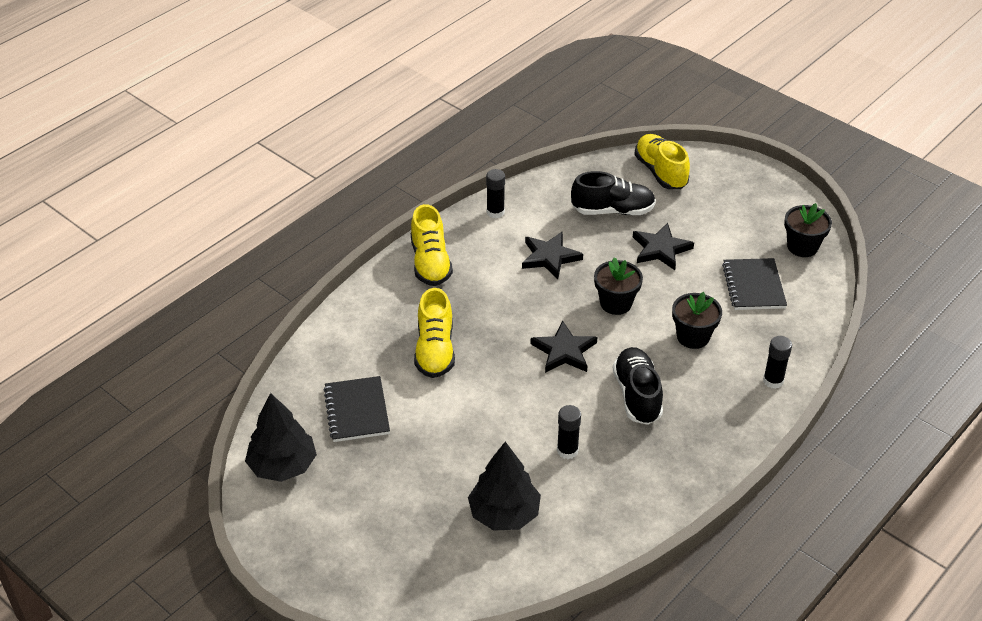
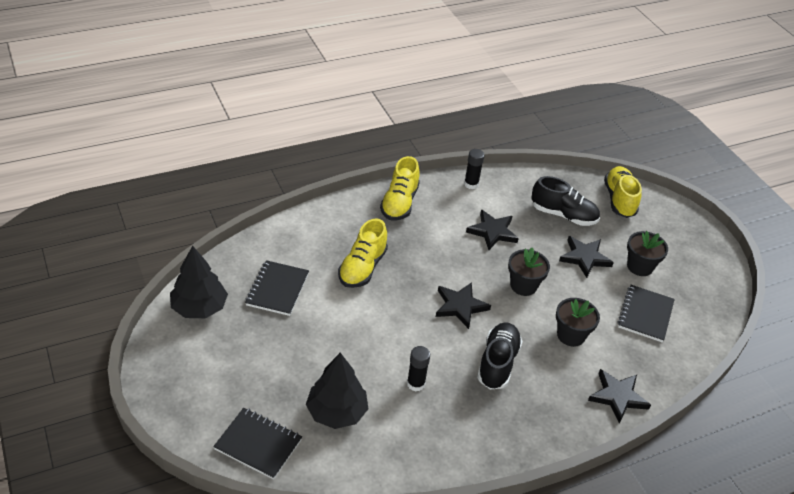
camera: 20 degrees right, 0 degrees up
black glue stick [763,336,792,389] -> black star [588,369,651,424]
black flower pot [784,203,832,257] -> black flower pot moved to [627,231,668,276]
none -> black notebook [213,408,302,480]

